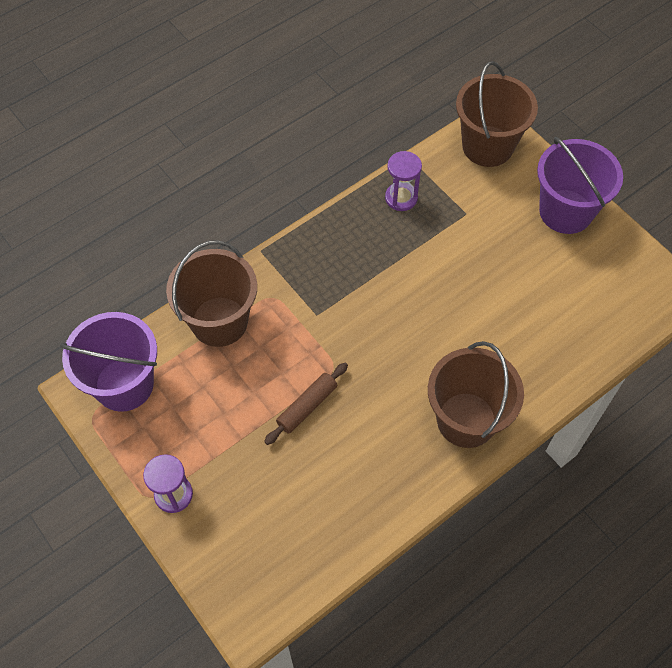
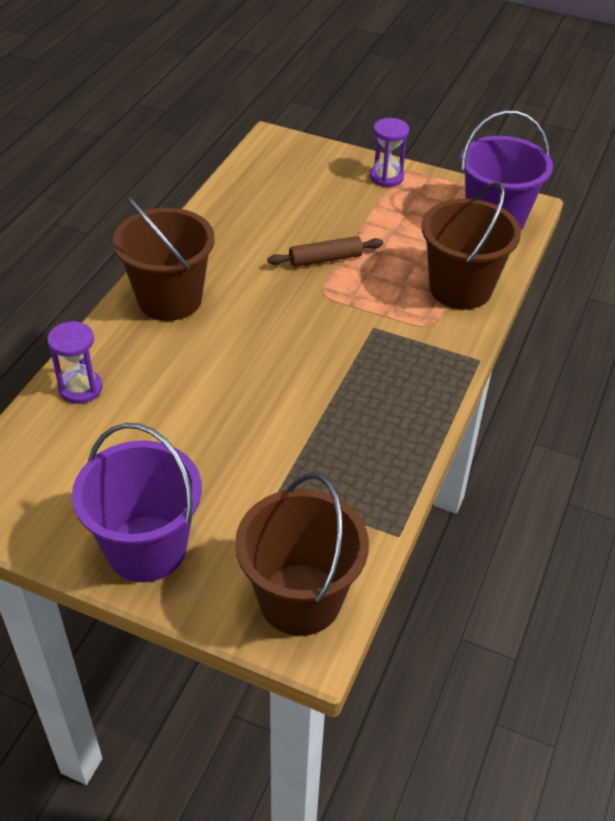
camera: 150 degrees right, 15 degrees down
brown rolling pin [264,363,348,445] -> brown rolling pin turned 60 degrees clockwise [267,236,383,267]
purple hourglass [385,151,422,211] -> purple hourglass moved to [47,321,102,404]

